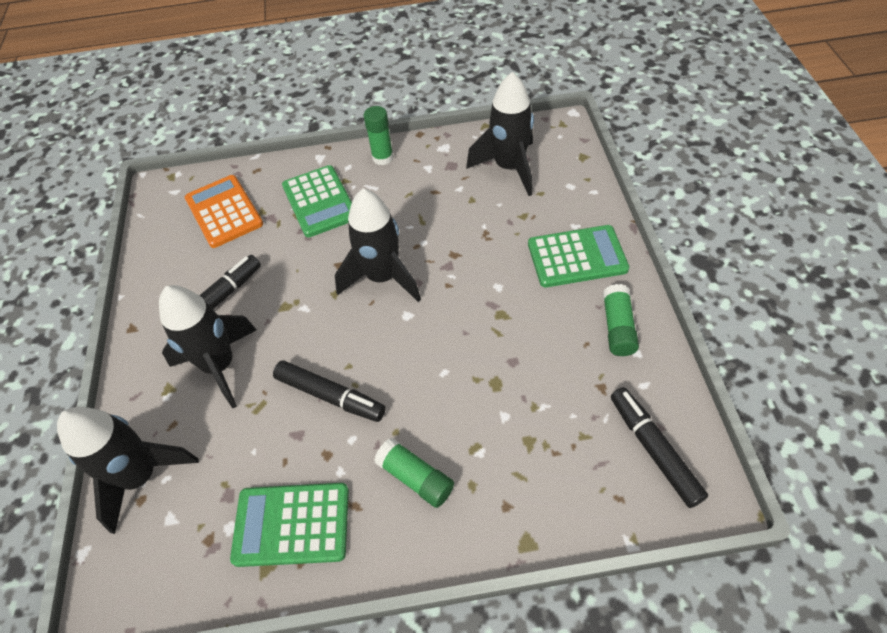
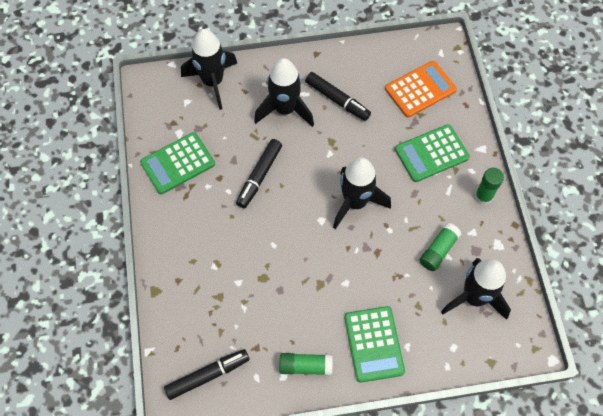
camera: 85 degrees right, 10 degrees up
green calculator [230,483,349,567] -> green calculator turned 120 degrees counterclockwise [140,132,215,194]
green glue stick [374,438,454,508] -> green glue stick moved to [419,223,461,271]

